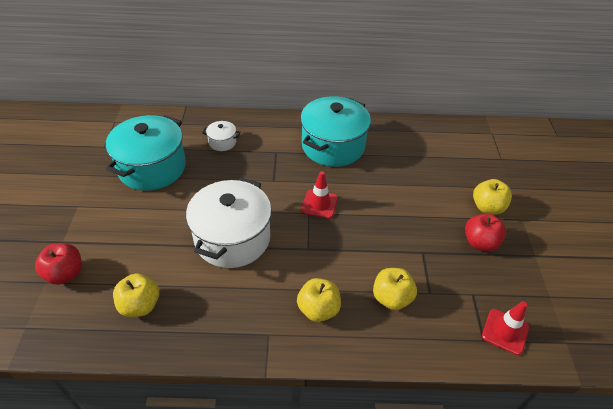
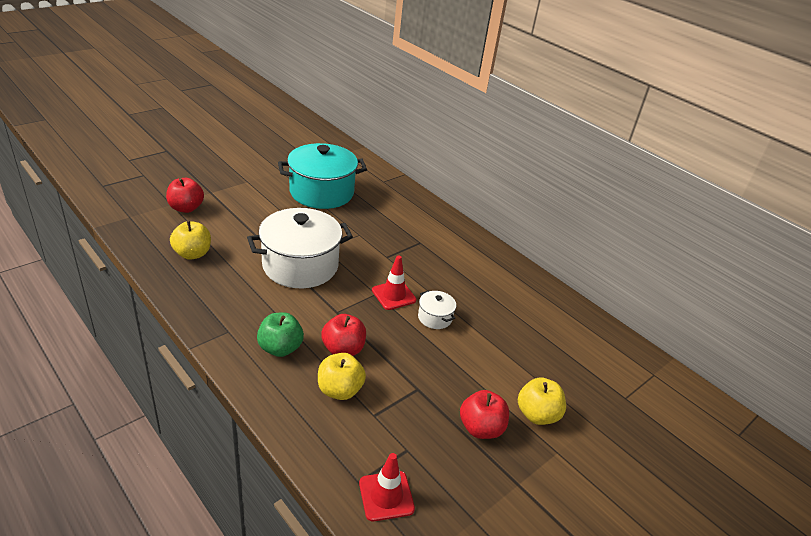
camera: 45 degrees right, 10 degrees down
white pot [202,121,240,151] -> white pot moved to [418,290,456,329]
yellow apple [297,278,341,322] -> green apple [257,312,304,357]
turquoise pot [300,96,371,167] -> none
none -> red apple [321,314,366,356]

